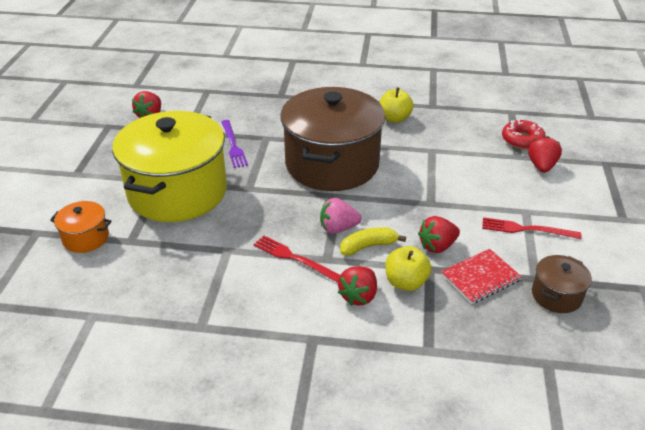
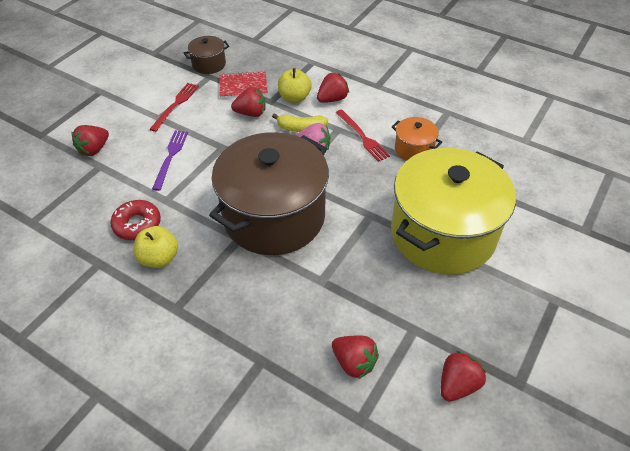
camera: 155 degrees left, 10 degrees up
orange pot [50,201,112,253] -> orange pot moved to [392,117,442,161]
purple fork [221,120,248,168] -> purple fork moved to [152,130,188,191]
red fork [482,217,582,239] -> red fork turned 105 degrees counterclockwise [150,83,199,132]
red donut [502,119,546,150] -> red donut moved to [110,200,161,240]
none -> red strawberry [332,335,379,379]

